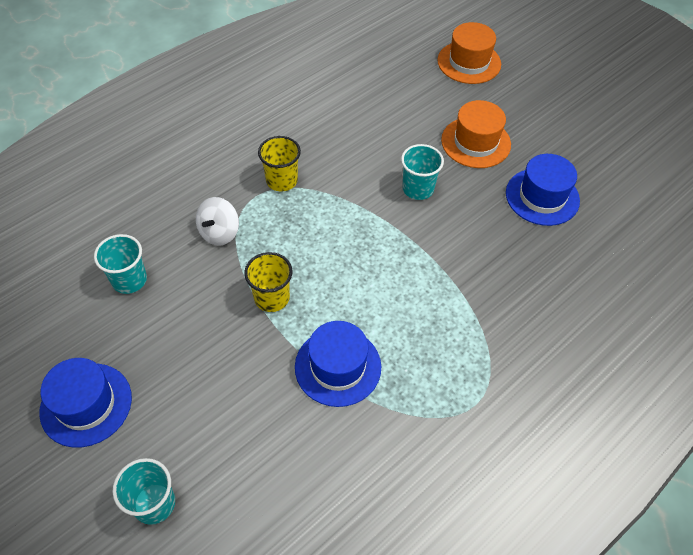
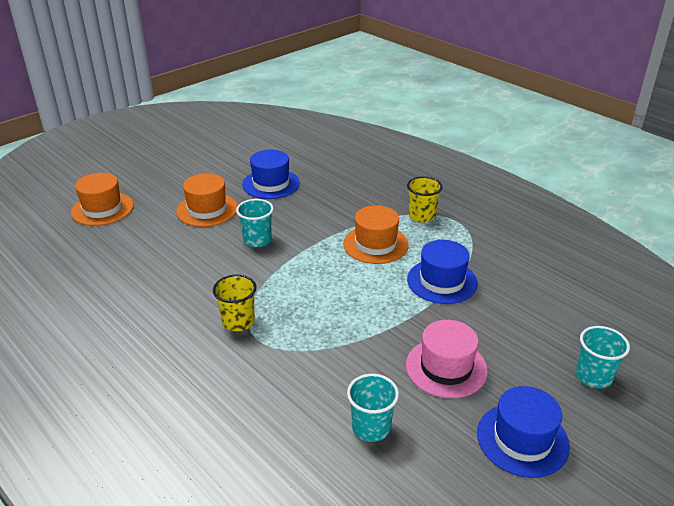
camera: 90 degrees left, 20 degrees down
white spinning top [196,197,239,245] -> none
yellow cup [244,252,293,312] -> yellow cup moved to [407,177,442,223]
none -> orange hat [343,205,409,264]
none -> pink hat [406,320,488,398]

